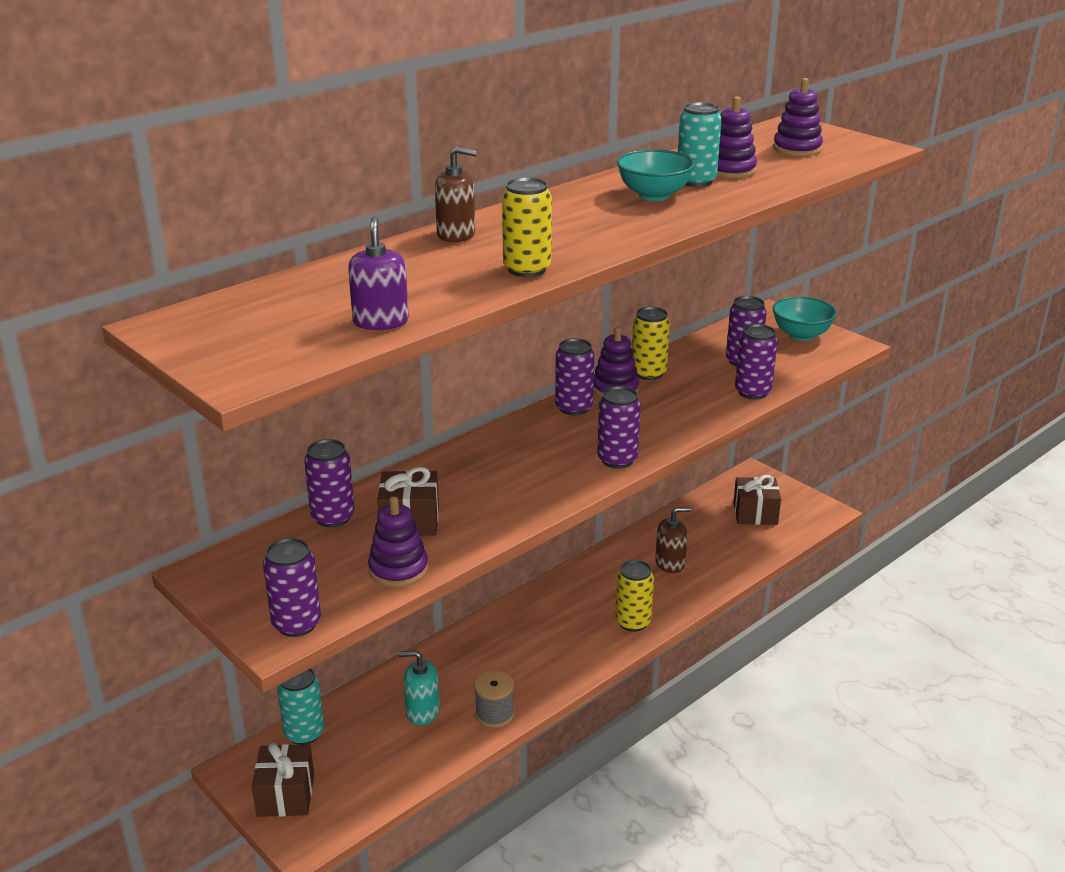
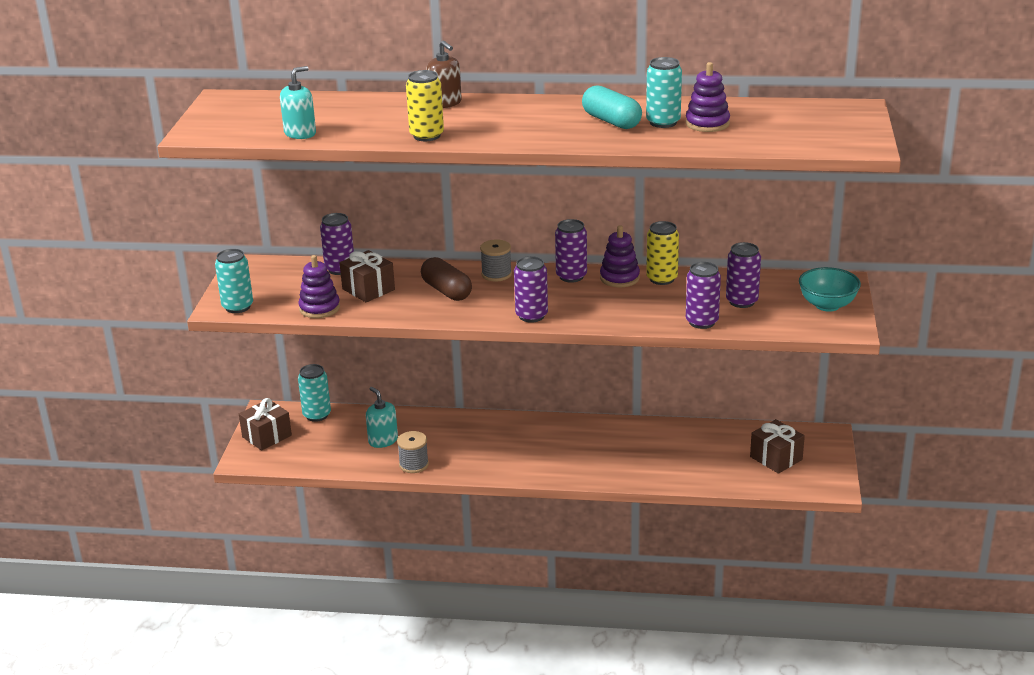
camera: 50 degrees right, 0 degrees up
purple can [263,538,321,637] -> turquoise can [215,249,253,313]
purple soap dispenser [348,216,409,330] -> turquoise soap dispenser [280,66,316,139]
yellow can [615,560,654,632] -> none
turquoise bowl [617,149,695,201] -> turquoise capsule [582,85,642,129]
brown soap dispenser [655,507,691,573] -> none
purple stacking toy [773,78,823,156] -> none
none -> brown capsule [421,257,472,301]
none -> grey spool [480,239,512,281]

